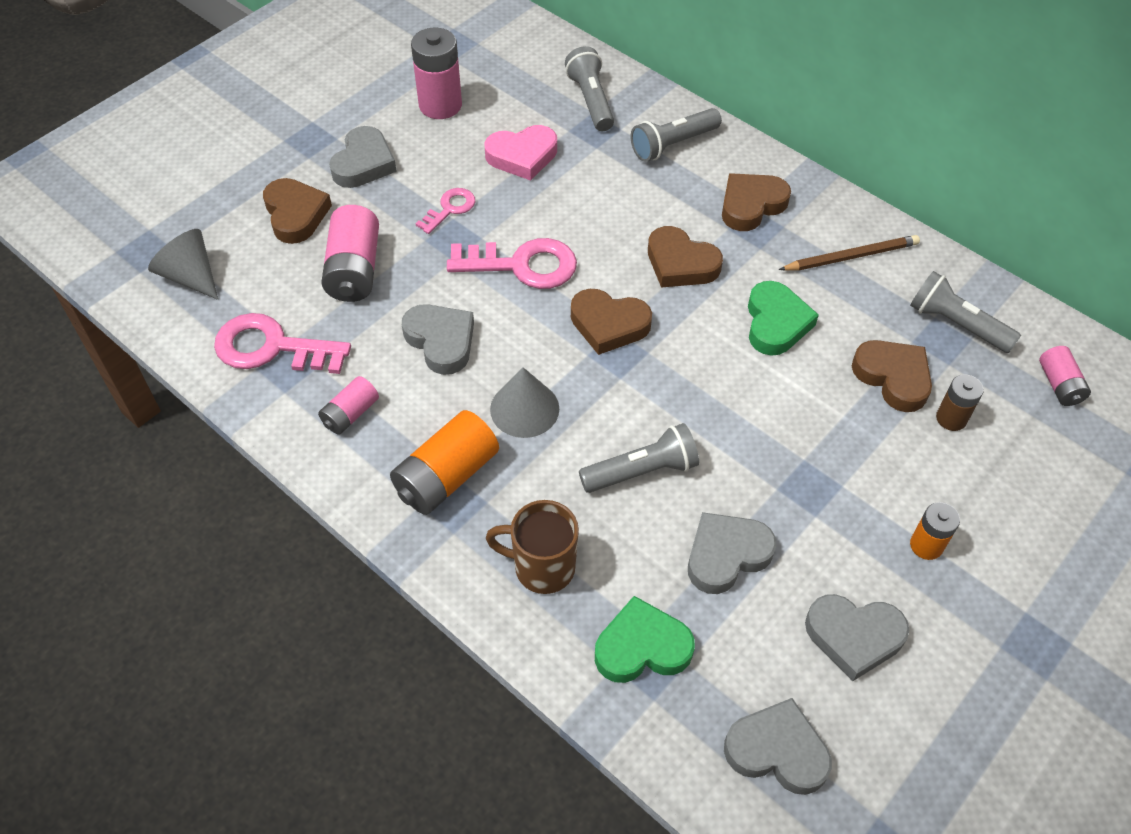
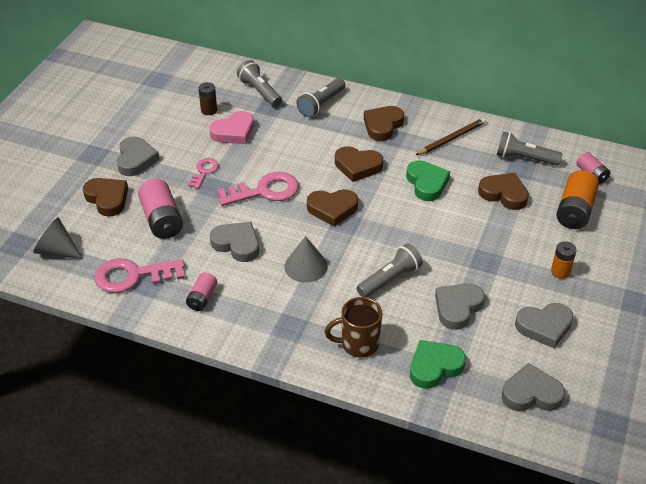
camera: 20 degrees left, 10 degrees down
orange battery [390,410,499,515] -> orange battery moved to [556,170,599,229]
pink battery [411,28,462,119] -> none
brown battery [936,374,984,431] -> brown battery moved to [198,82,217,115]

